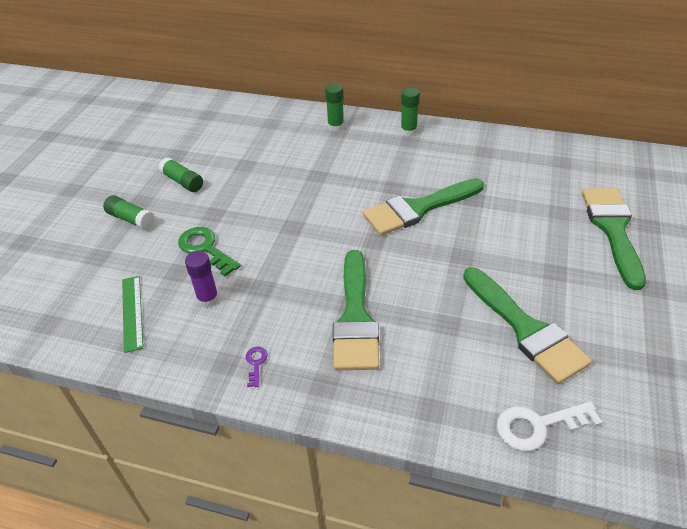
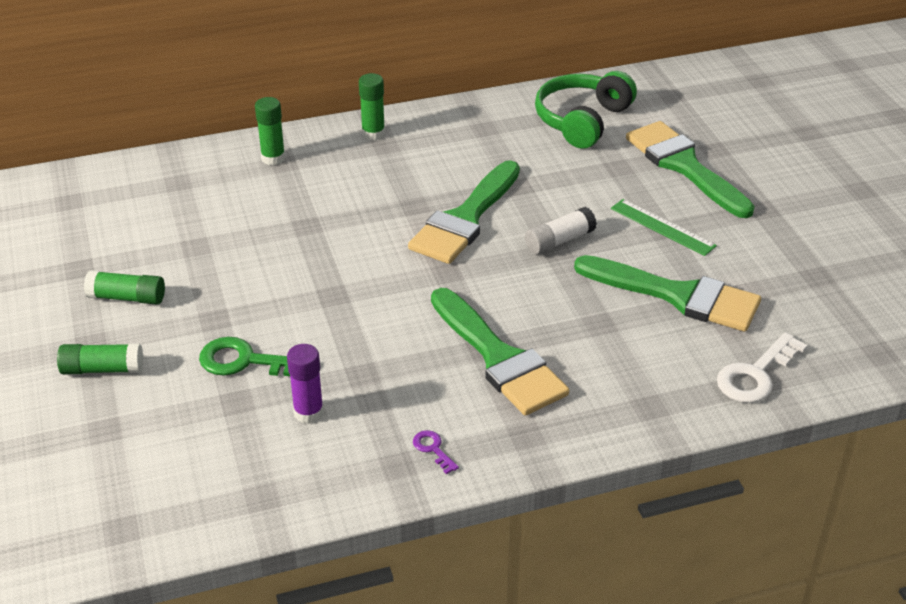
camera: 35 degrees left, 5 degrees down
green ruler [122,276,143,353] -> green ruler moved to [611,199,717,256]
none -> white glue stick [525,207,597,255]
none -> green headphones [535,71,637,149]

